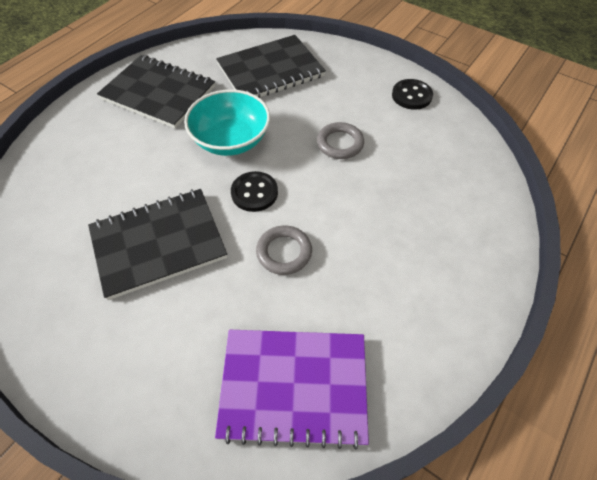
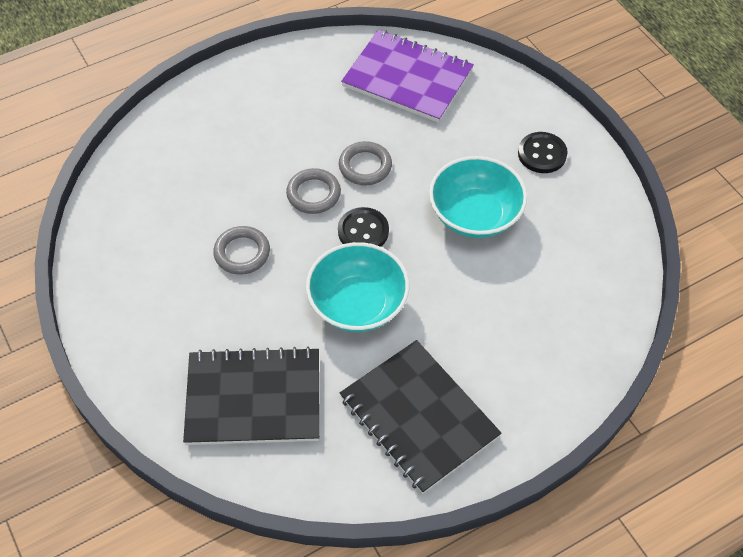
camera: 155 degrees left, 0 degrees up
black notebook [88,189,227,300] -> turquoise bowl [429,156,527,238]
black button [392,79,433,110] -> black button moved to [518,132,568,173]
none -> grey ring [286,168,341,214]

